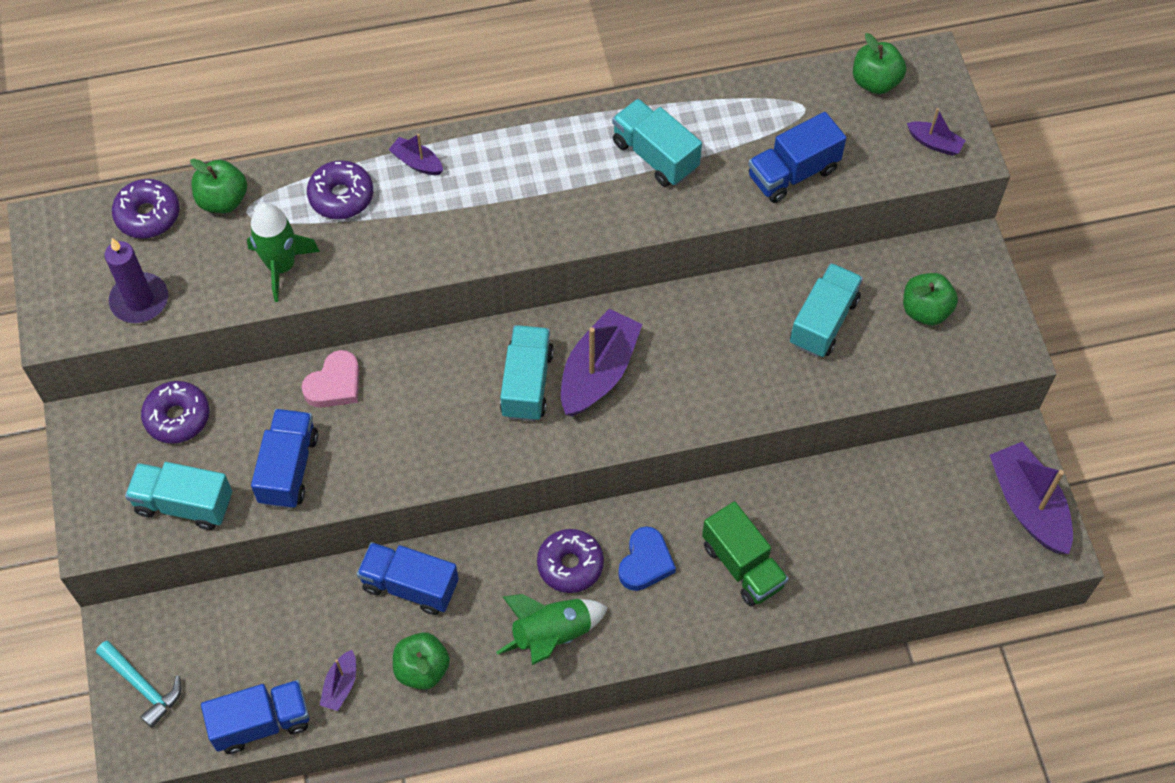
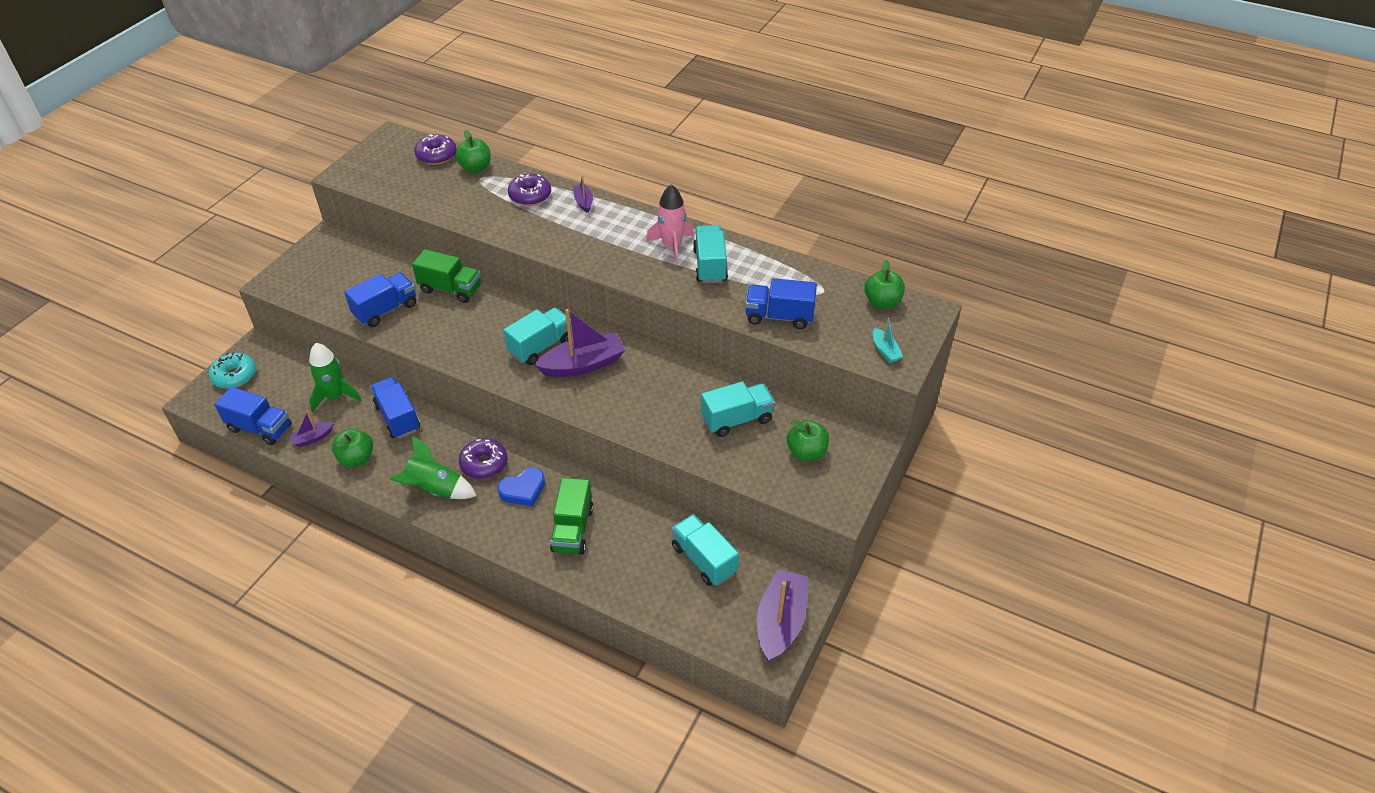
camera: 40 degrees right, 15 degrees down
turquoise hammer [96,641,182,728] -> turquoise donut [209,352,256,389]
purple candle [104,238,168,323] -> none
turquoise truck [125,462,232,530] -> turquoise truck moved to [671,514,739,586]
purple donut [141,381,209,444] -> none
green rocket [247,203,320,302] -> green rocket moved to [309,343,361,412]
pink heart [301,350,359,408] -> green truck [412,249,481,303]
purple boat [907,108,966,156] -> turquoise boat [873,317,903,363]
none -> pink rocket [646,184,694,264]

